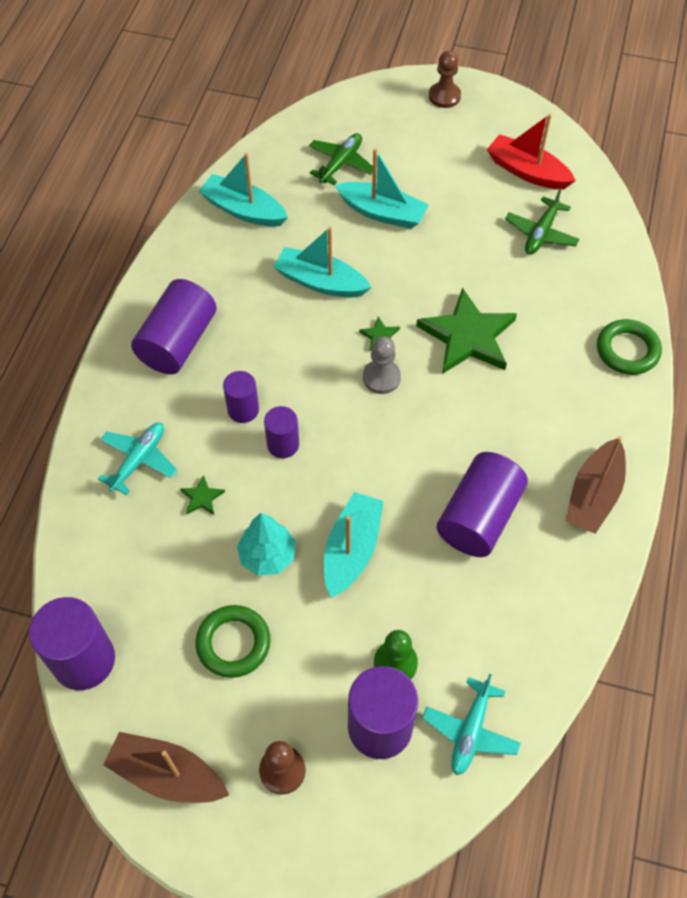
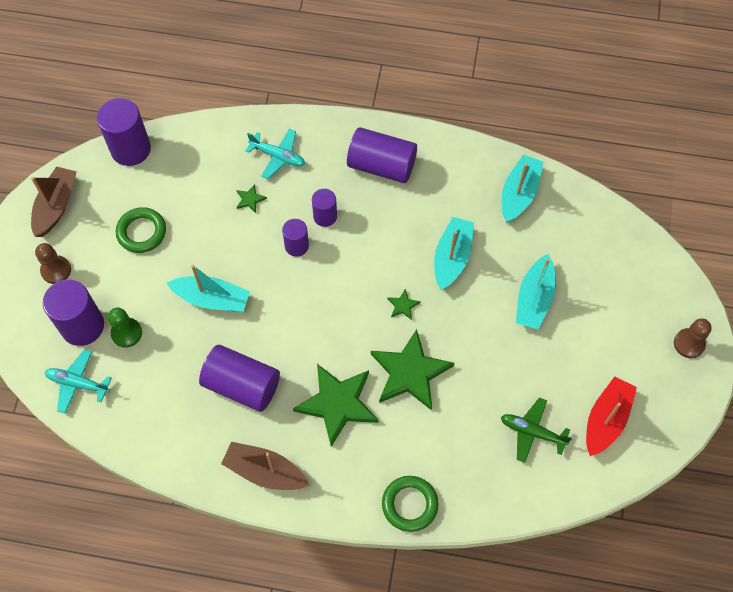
camera: 85 degrees right, 5 degrees up
turquoise tree [237,513,296,576] -> none
green plane [309,133,373,185] -> none
grey pawn [363,337,401,394] -> none
none -> green star [293,364,378,447]

